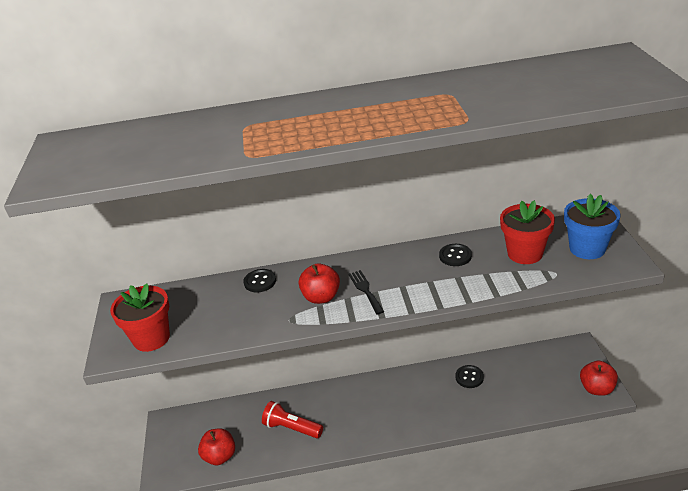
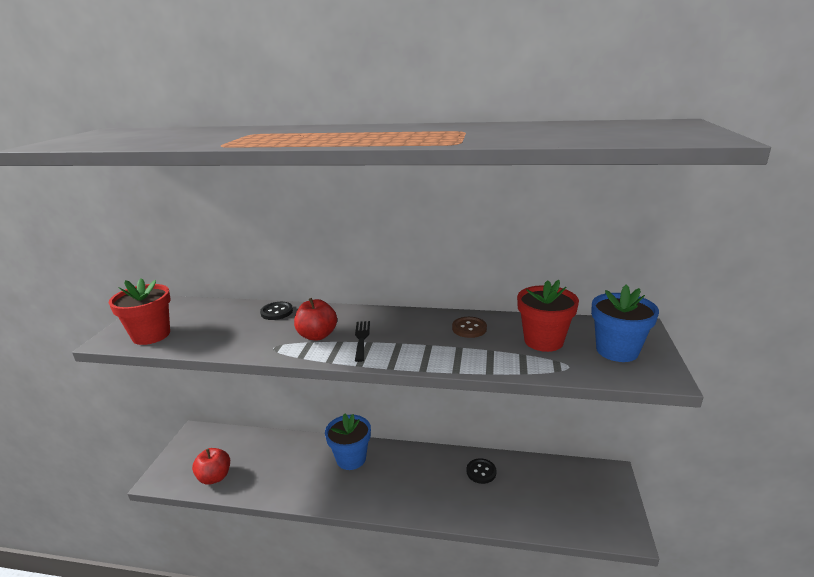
camera: 15 degrees right, 10 degrees down
red flashlight [262,401,323,438] -> none
black button [439,244,472,266] -> brown button [452,317,487,338]
red apple [580,361,618,396] -> none
none -> blue flower pot [325,413,371,470]

